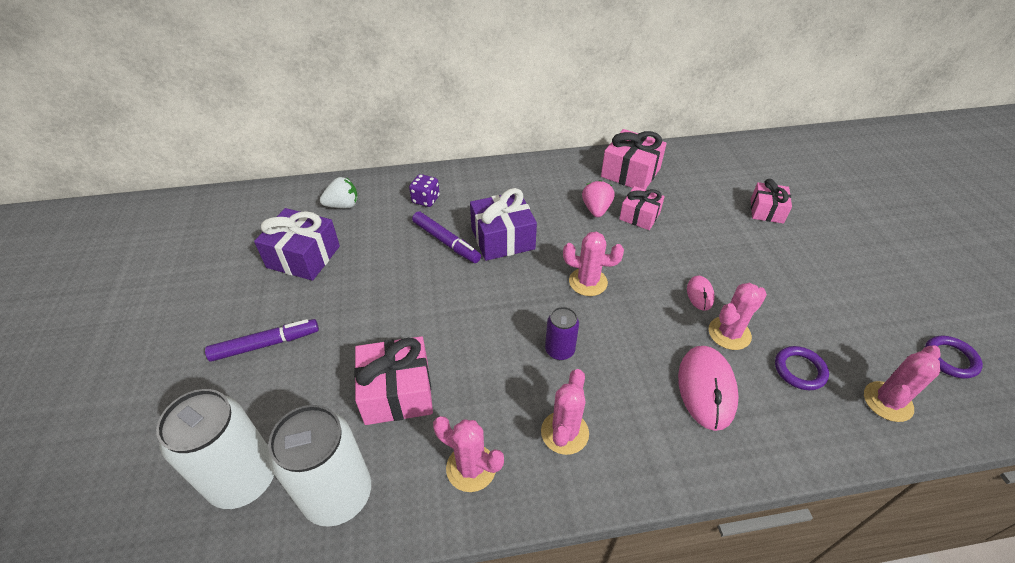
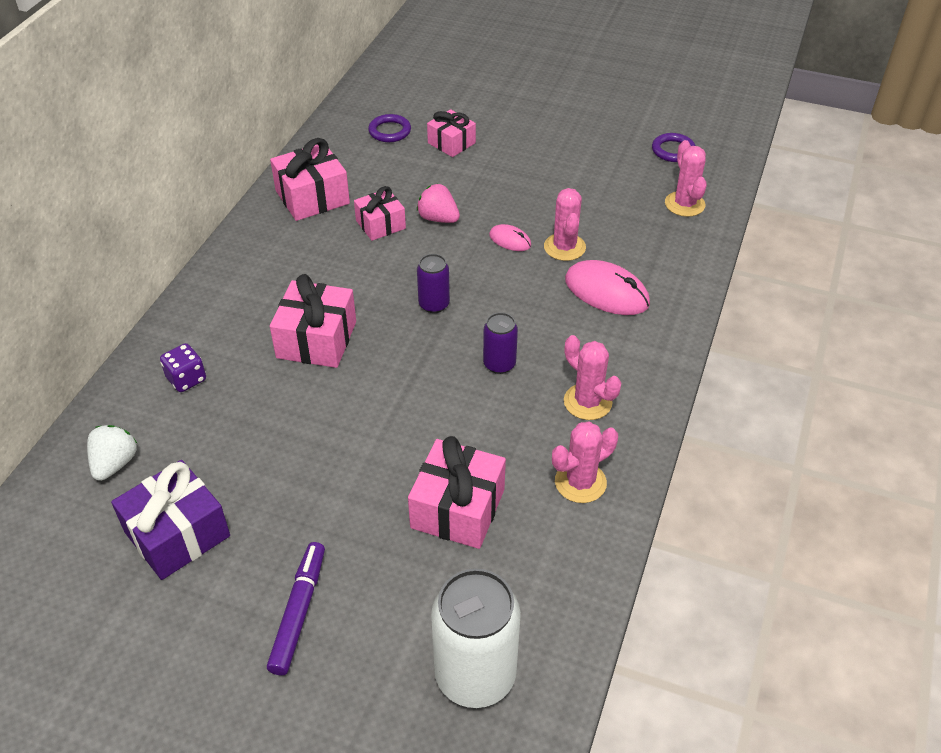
camera: 60 degrees left, 0 degrees up
white can [268,405,371,527] -> none
purple marker [412,211,481,263] -> none
purple gift [470,188,537,261] -> pink gift [270,274,356,368]
pink cactus [563,232,624,296] -> purple can [417,254,450,313]
pink strawberry [582,180,614,217] -> pink strawberry moved to [417,184,460,223]
purple ring [775,346,829,390] -> purple ring moved to [368,114,411,142]

